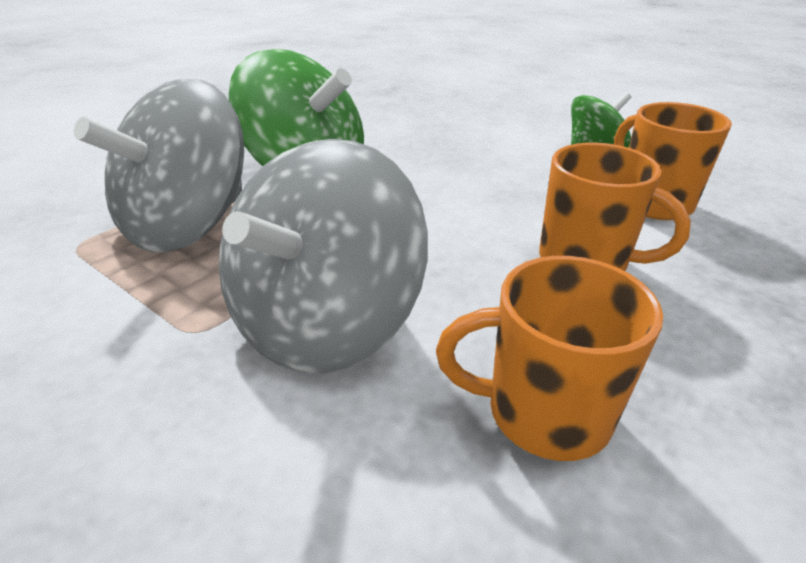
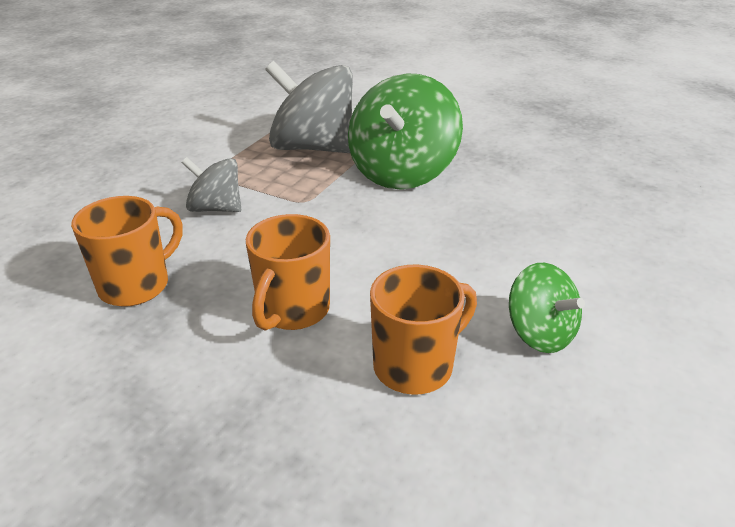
camera: 80 degrees right, 0 degrees up
grey spinning top [219,139,428,373] -> grey spinning top [182,157,241,212], size x0.55
orange mug [436,256,663,461] -> orange mug turned 45 degrees clockwise [71,196,182,307]

